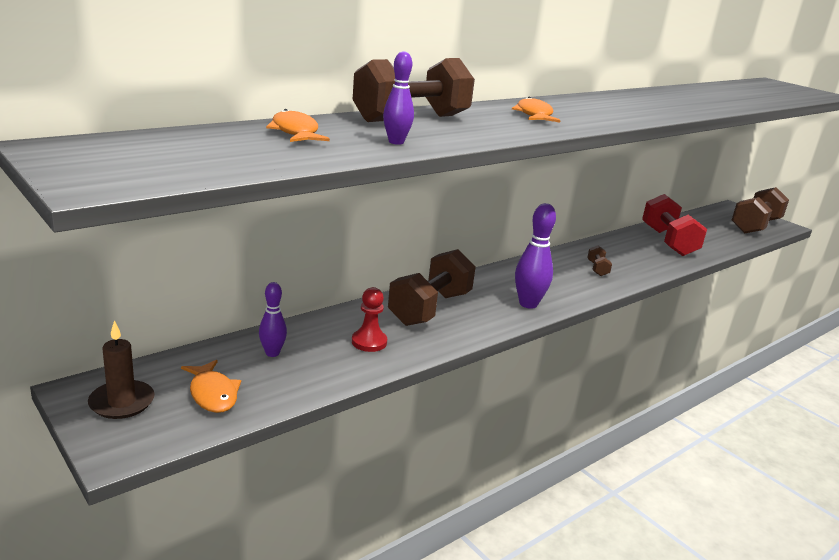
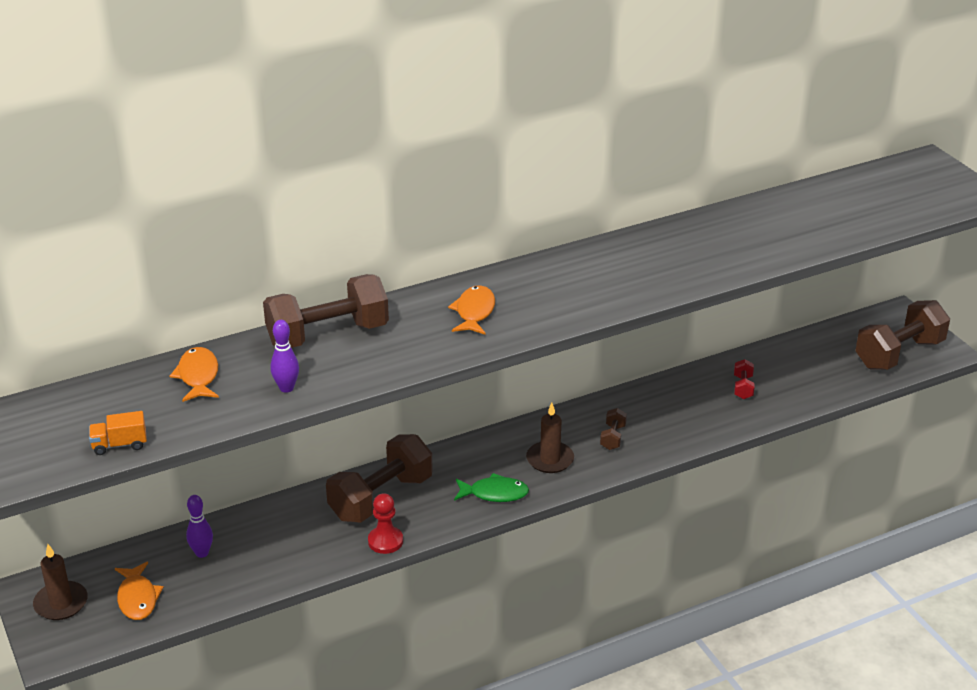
camera: 15 degrees right, 10 degrees up
red pawn [352,287,387,352] -> red pawn moved to [368,493,403,554]
purple bowling pin [515,203,556,309] -> green fish [454,473,529,502]
red dumbbell [642,194,707,256] -> red dumbbell [734,359,755,399], size x0.44
none -> orange truck [89,411,147,455]
none -> brown candle [526,403,574,473]

